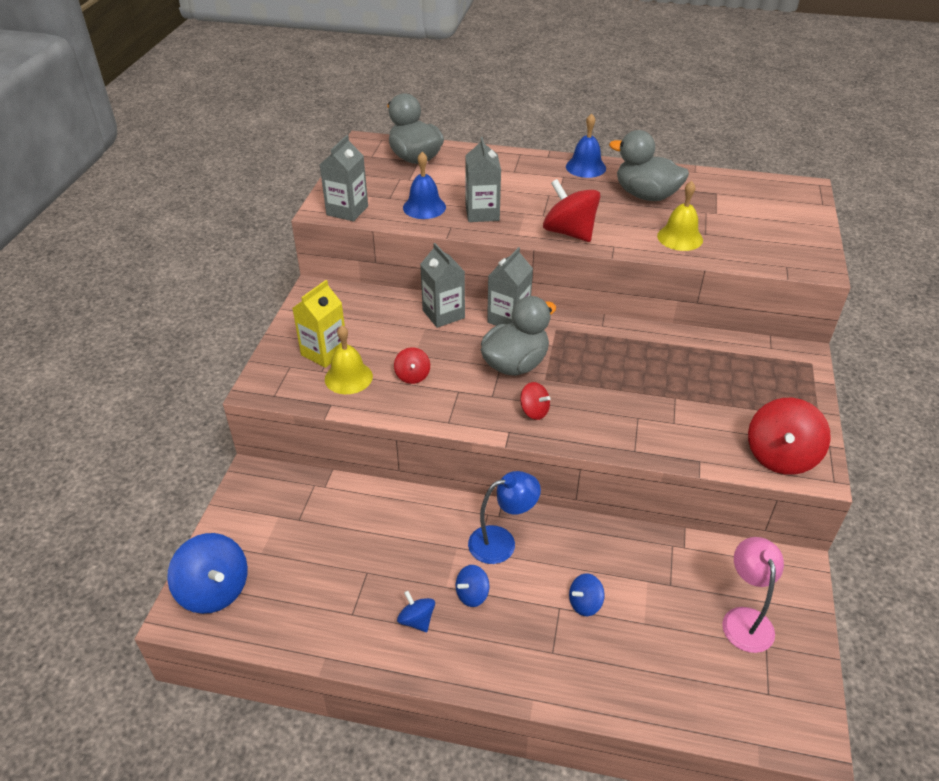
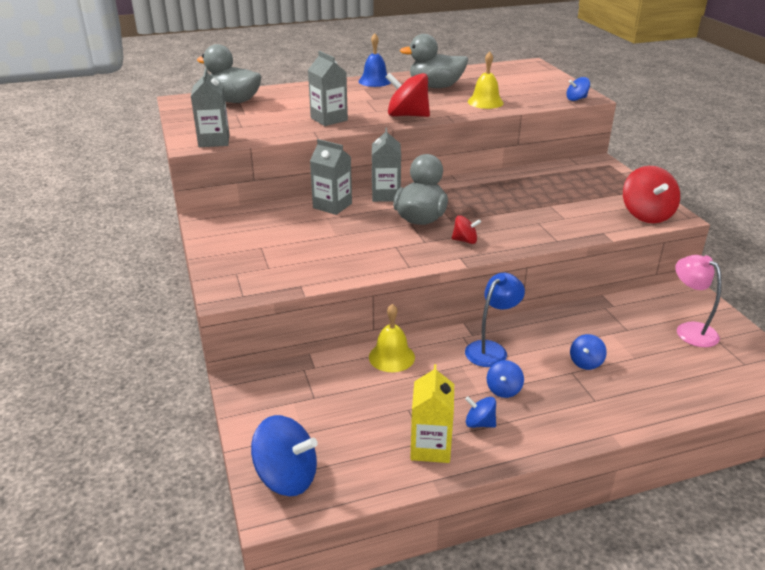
camera: 30 degrees left, 10 degrees down
yellow carton [292,280,345,368] -> yellow carton moved to [410,364,454,463]
yellow bell [325,325,373,394] -> yellow bell moved to [369,304,415,372]
red spinning top [394,347,430,384] -> none
blue bell [403,152,446,219] -> none
none -> blue spinning top [566,77,590,101]

